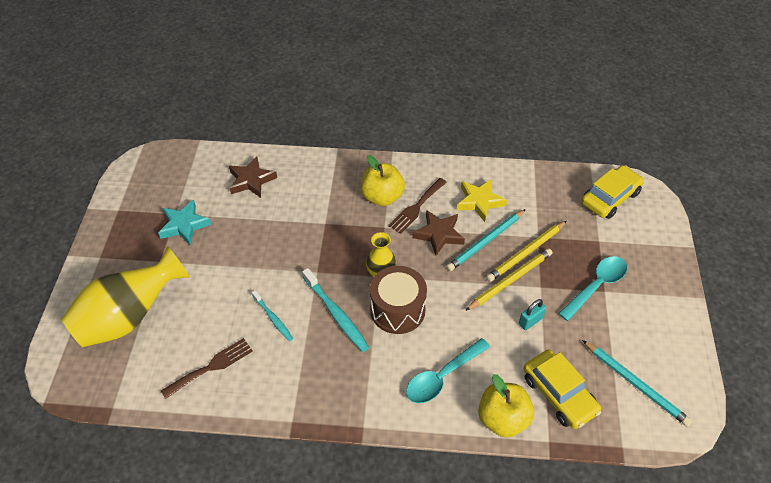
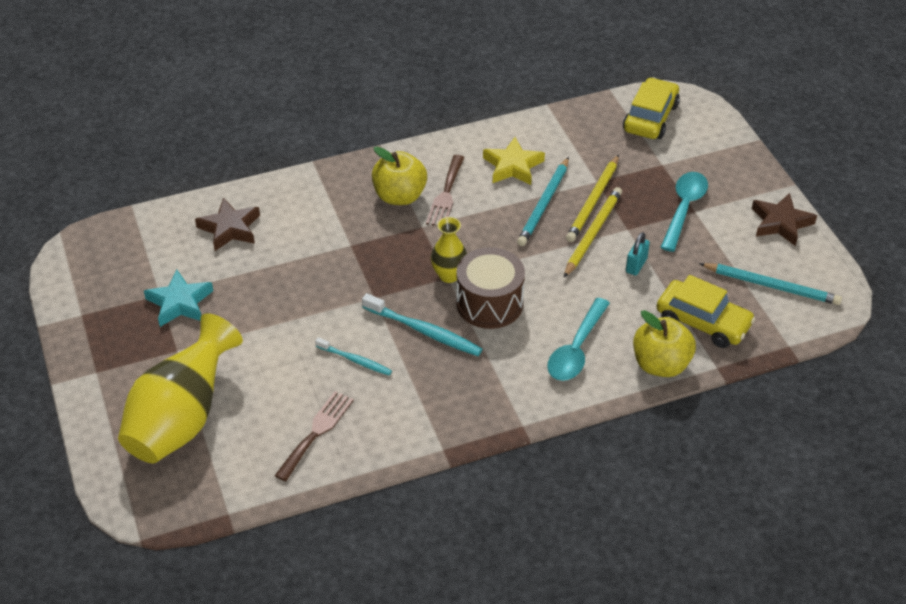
camera: 25 degrees left, 5 degrees down
brown star [412,210,465,256] -> brown star moved to [752,193,817,246]

